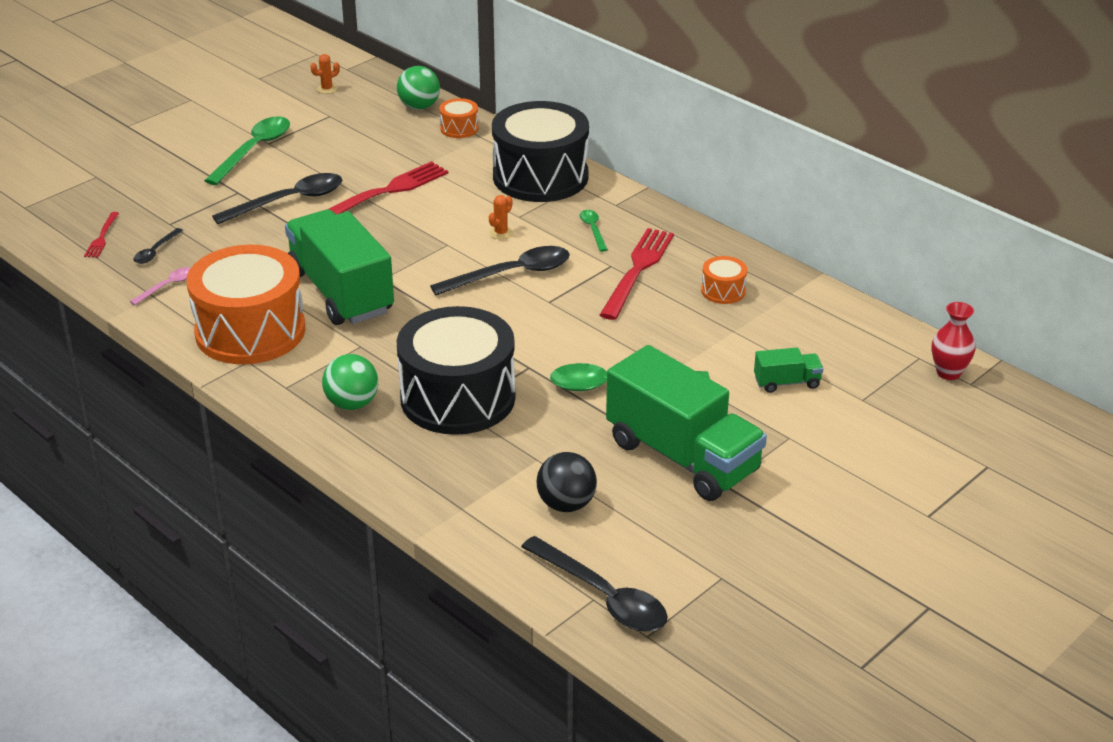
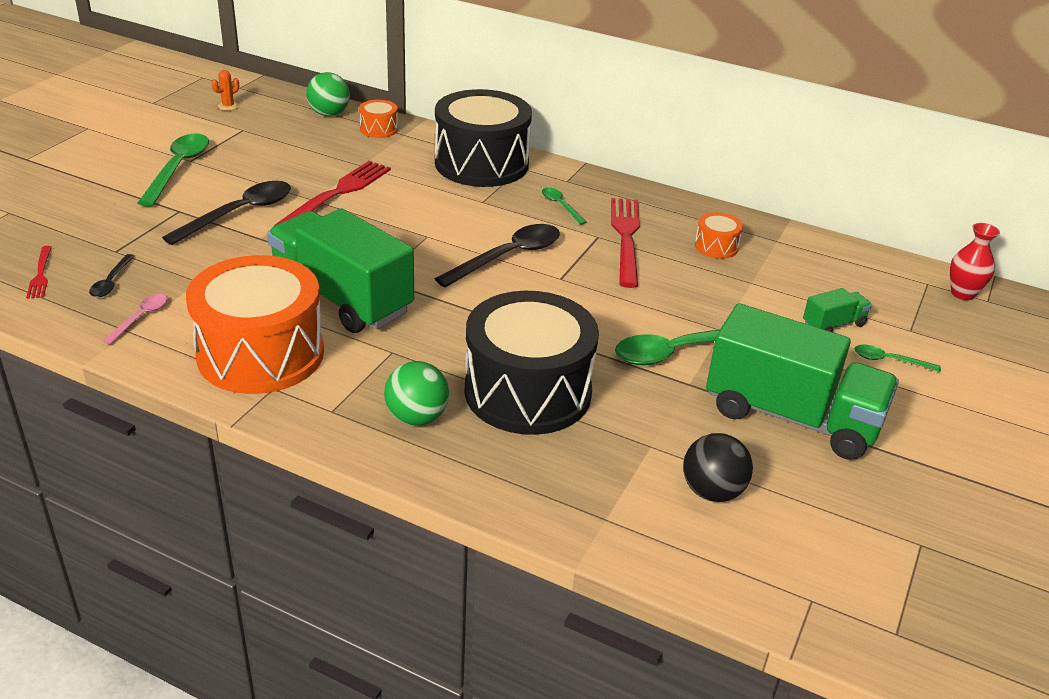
camera: 20 degrees left, 0 degrees up
orange cactus [489,195,513,239] -> none
black spoon [521,536,668,632] -> none
none -> green spoon [855,345,941,372]

